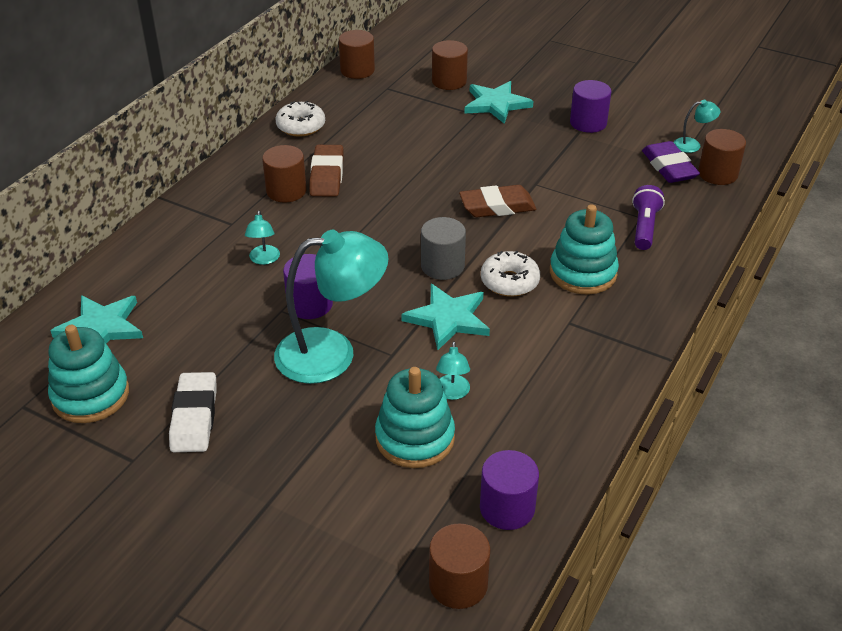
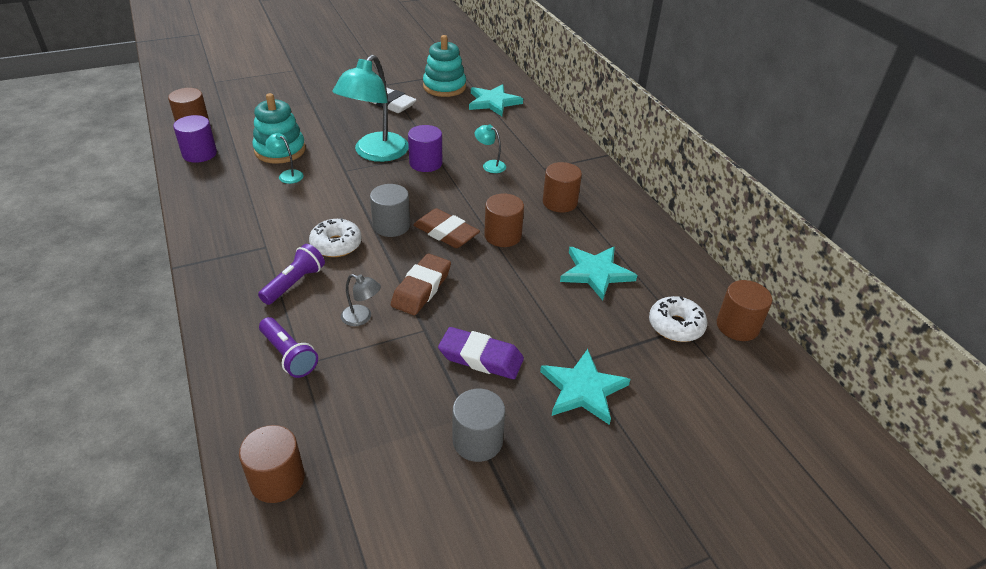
camera: 125 degrees right, 0 degrees up
white donut [275,101,325,137] -> white donut moved to [649,296,707,342]
brown eraser [309,145,344,197] -> brown eraser moved to [413,208,480,248]
turquoise star [401,284,490,350] -> turquoise star moved to [560,246,637,301]
brown cylinder [432,40,468,90] -> brown cylinder moved to [484,194,524,247]
turquoise stacking toy [550,204,619,295] -> purple flashlight [258,244,325,305]
purple cylinder [570,80,611,133] -> grey cylinder [453,389,505,462]
purple eraser [642,141,700,183] -> purple eraser moved to [438,327,524,379]
turquoise lamp [674,100,720,153] -> none
none -> grey lamp [341,274,381,326]

